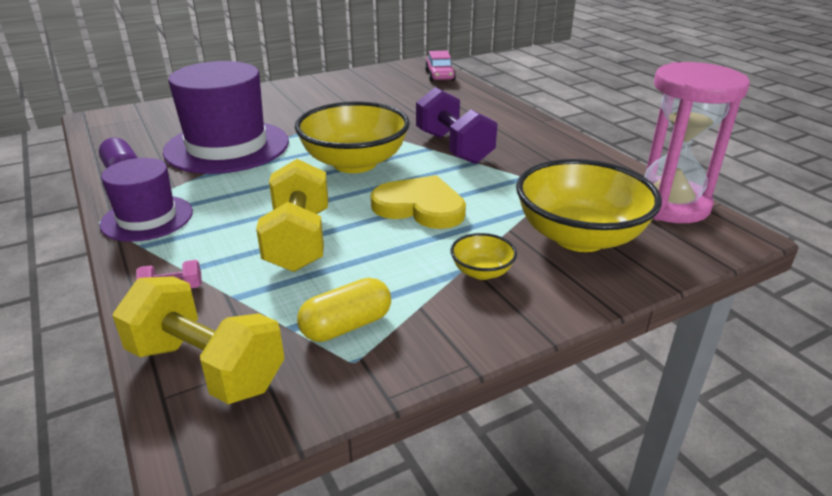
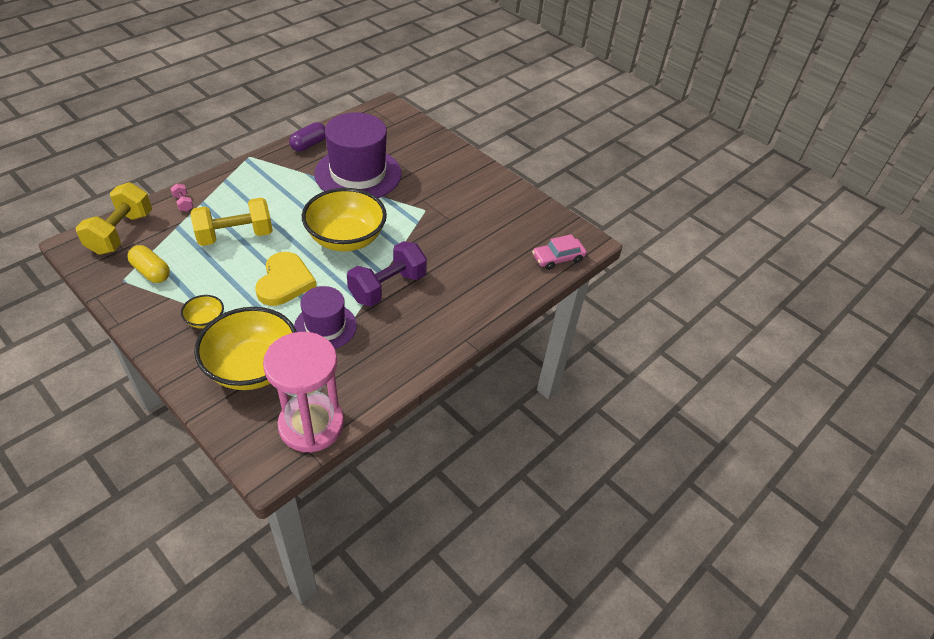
camera: 70 degrees right, 15 degrees up
purple hat [100,158,193,242] -> purple hat moved to [294,286,357,349]

